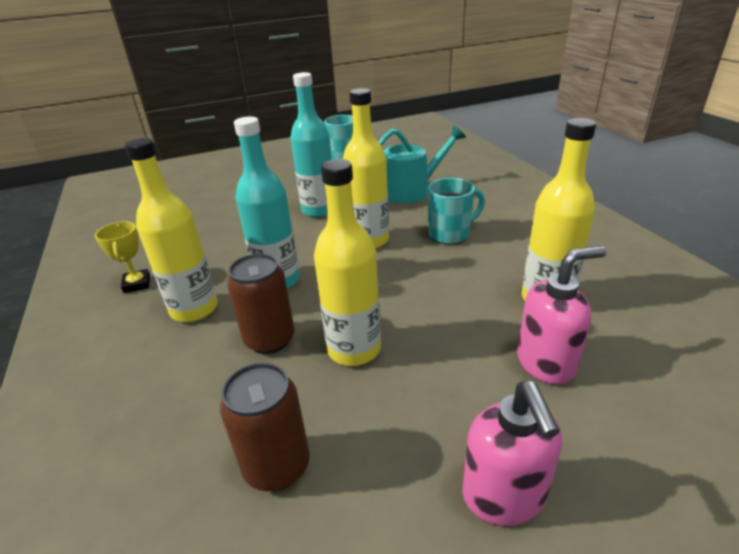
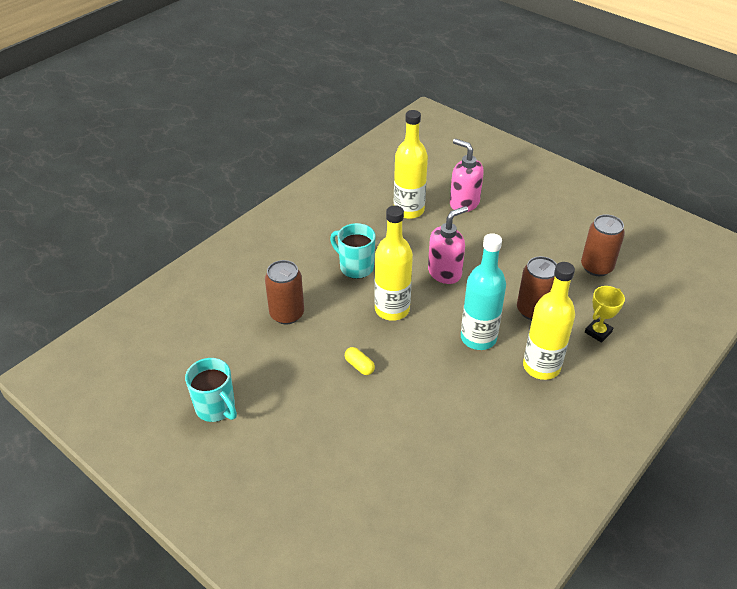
camera: 120 degrees left, 10 degrees up
yellow trophy [95,221,150,293] -> yellow trophy moved to [585,286,625,343]
turquoise bottle [290,72,332,217] -> yellow capsule [345,347,375,375]
yellow bottle [314,159,381,366] -> none
turquoise watering can [379,125,466,204] -> brown can [265,260,304,324]
pink soap dispenser [462,381,562,526] -> pink soap dispenser moved to [428,206,468,284]

